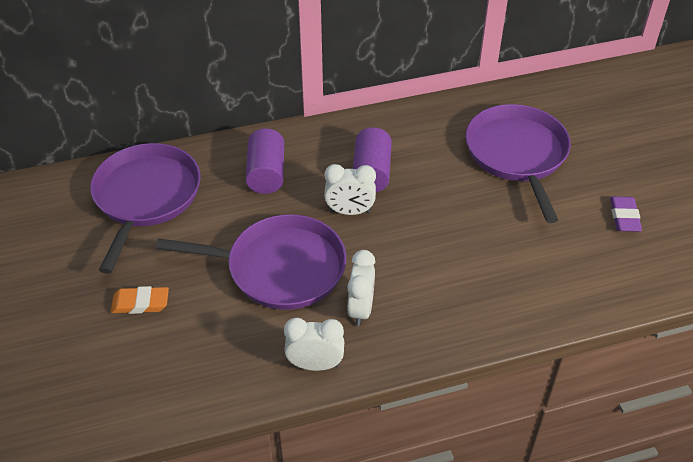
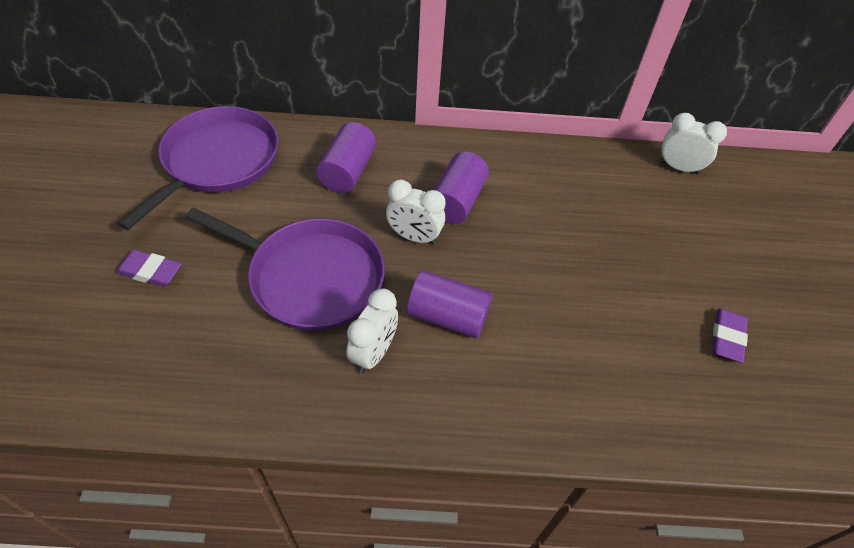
camera: 15 degrees right, 5 degrees up
orange eraser [111,286,169,314] -> purple eraser [115,250,182,287]
white clock [284,318,344,371] -> white clock moved to [659,113,727,174]
purple pan [466,104,571,223] -> none
none -> purple cylinder [407,271,492,338]

